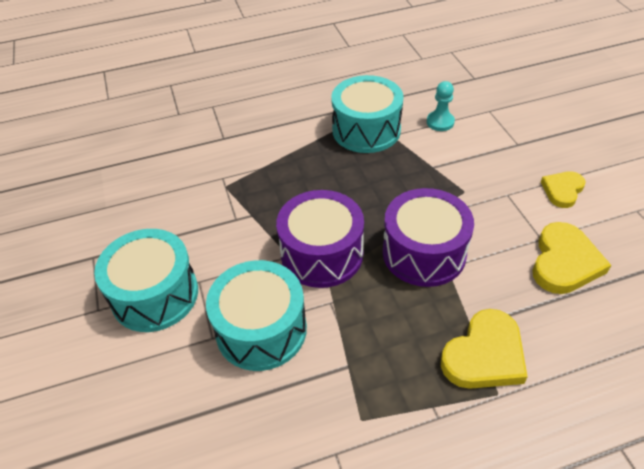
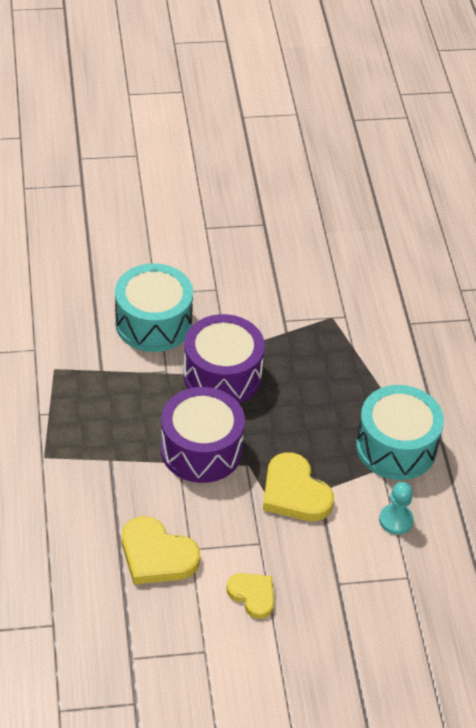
camera: 95 degrees right, 0 degrees up
turquoise drum [94,229,198,332] -> none
yellow heart [441,309,527,389] -> yellow heart moved to [263,452,334,521]

